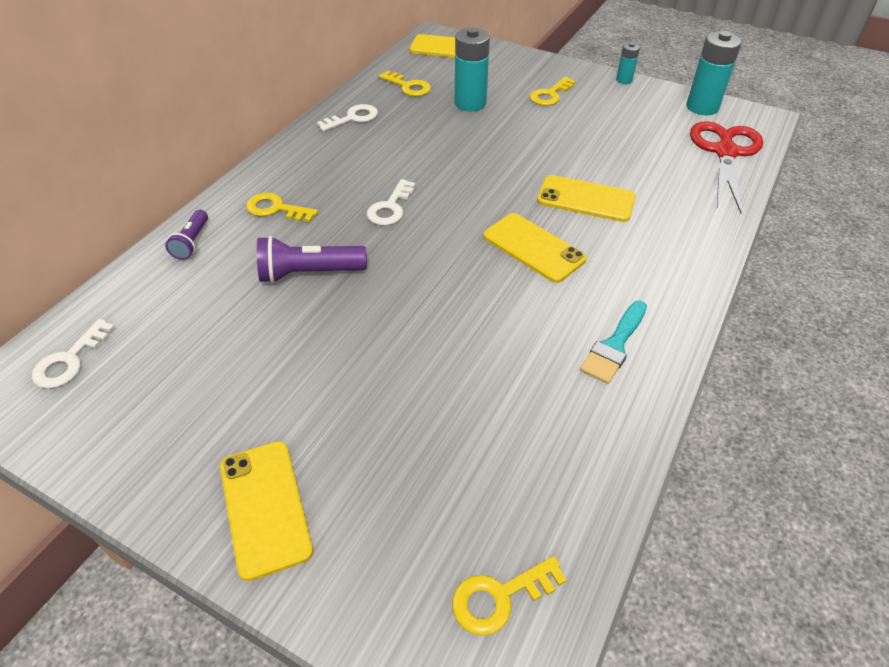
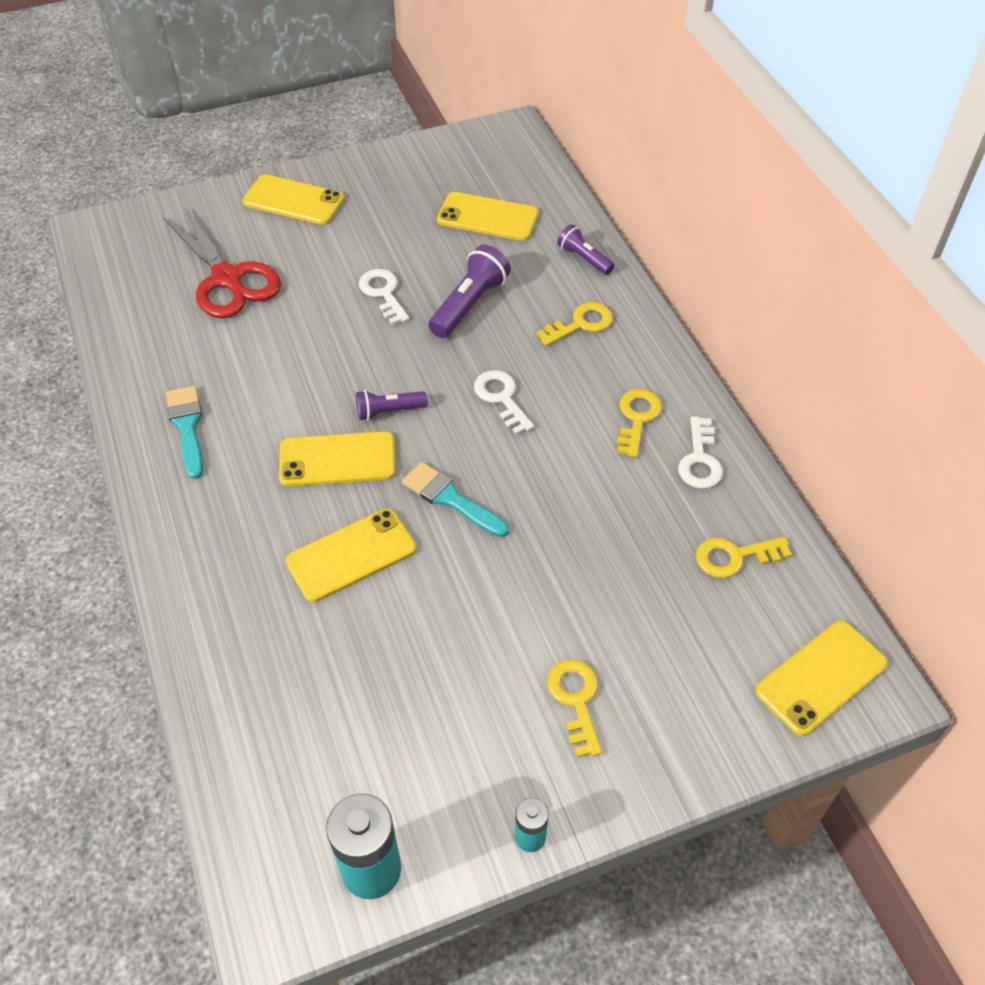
camera: 130 degrees right, 5 degrees up
white key [32,319,115,389] -> white key moved to [359,269,409,325]
yellow key [452,556,567,636] -> yellow key moved to [617,389,662,458]
turquoise battery [455,27,490,112] -> none
red scissors [690,121,763,214] -> red scissors moved to [163,207,281,319]
none -> purple flashlight [356,390,427,421]
none -> turquoise brush [402,462,509,537]
none -> yellow phone [437,192,539,241]

